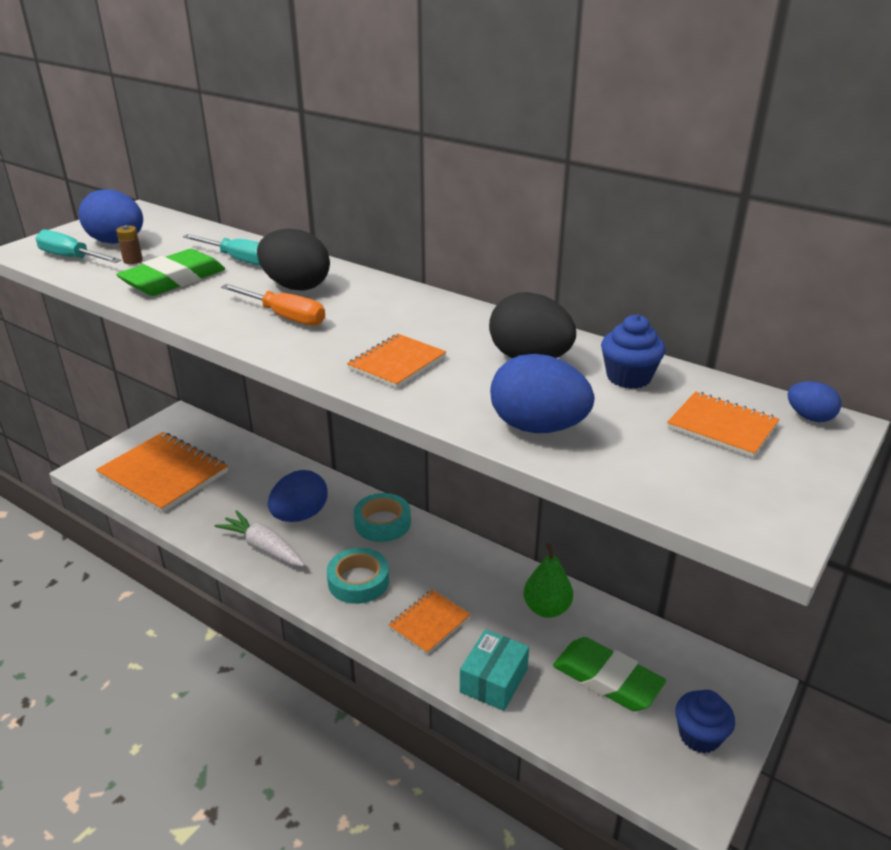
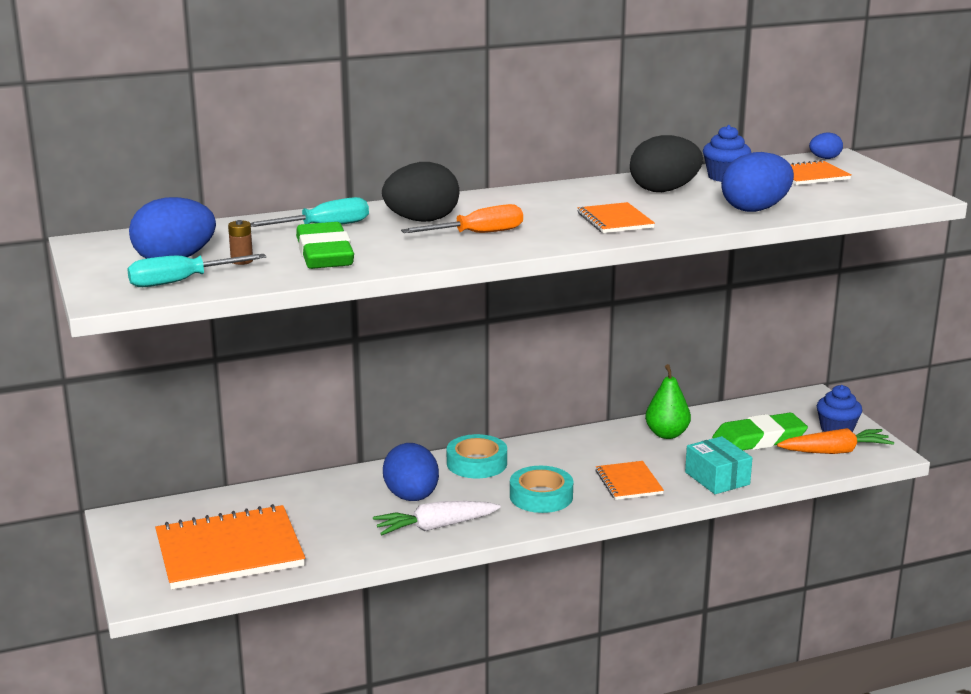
camera: 55 degrees left, 10 degrees down
none -> orange carrot [777,428,894,454]

